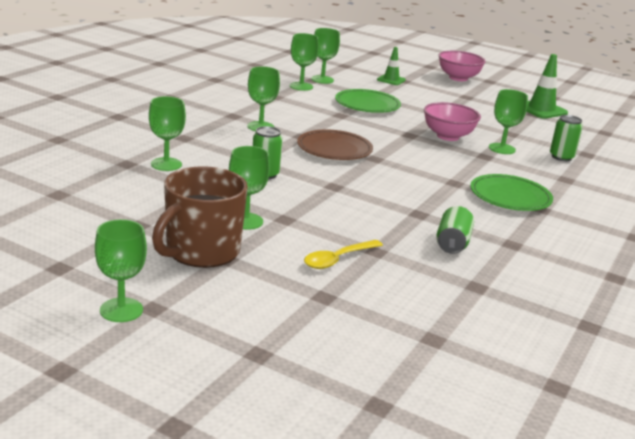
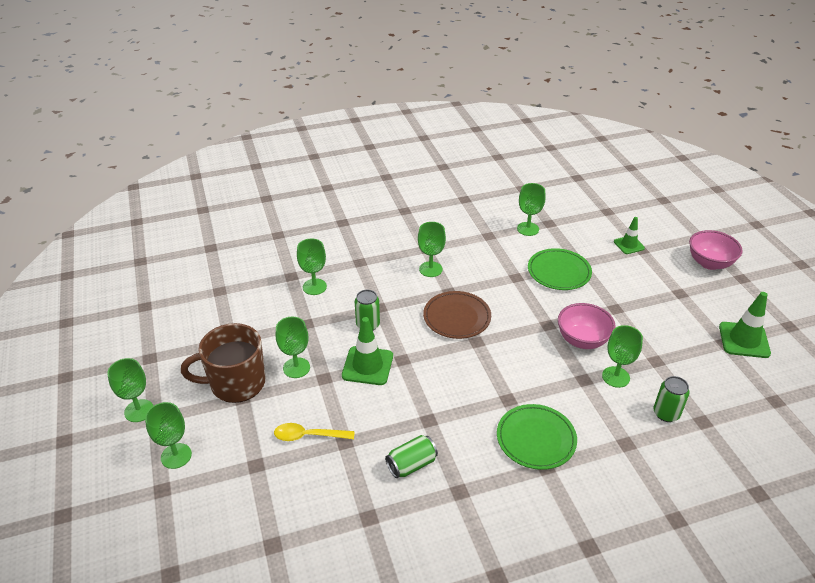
camera: 45 degrees right, 15 degrees up
green goblet [311,28,340,84] -> green goblet moved to [145,402,192,469]
none -> green traffic cone [342,317,393,385]

